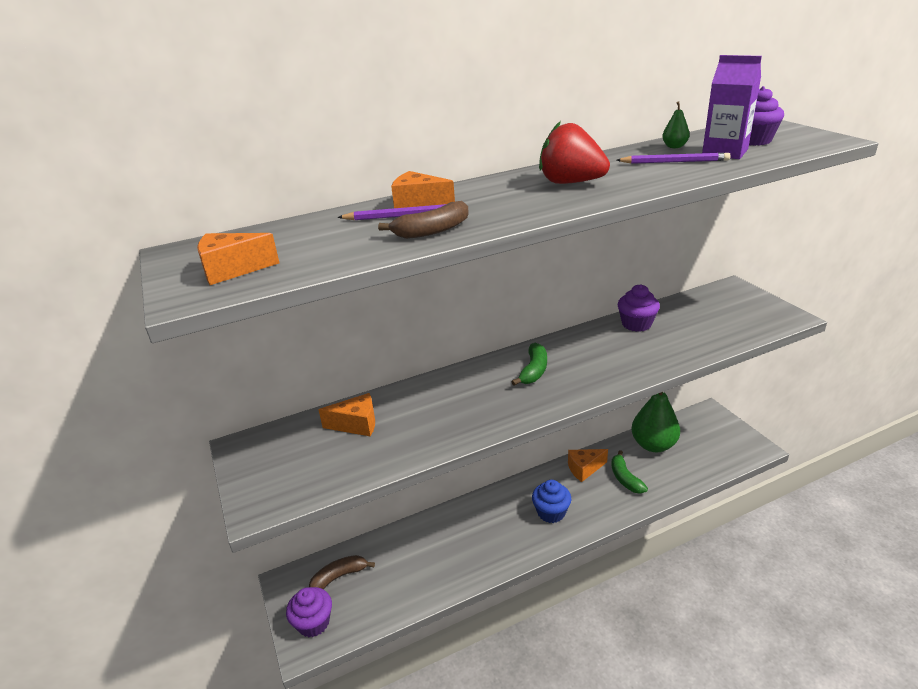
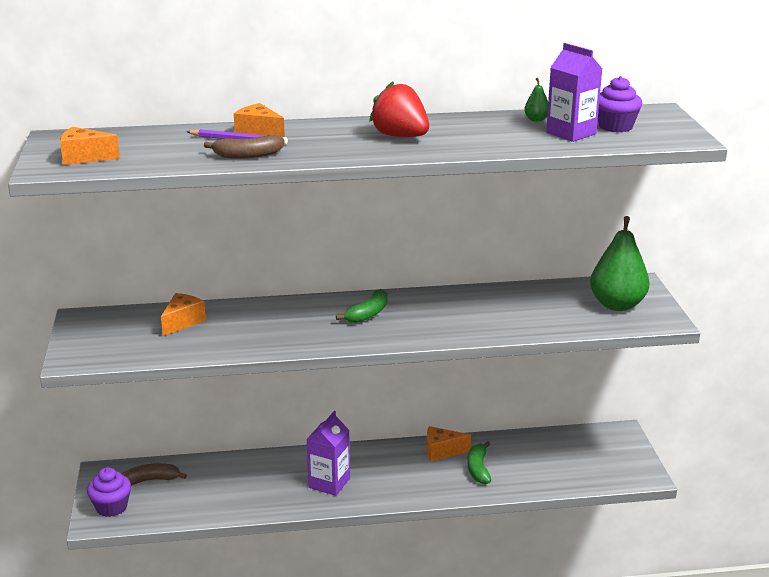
camera: 15 degrees right, 5 degrees down
orange cheese [318,393,375,437] -> orange cheese turned 75 degrees counterclockwise [161,293,206,336]
blue cupcake [532,480,571,523] -> none
purple pencil [617,153,731,164] -> none
purple cupcake [618,284,660,332] -> none
green pear [631,392,680,452] -> green pear moved to [590,216,649,311]
none -> purple carton [306,411,350,496]

